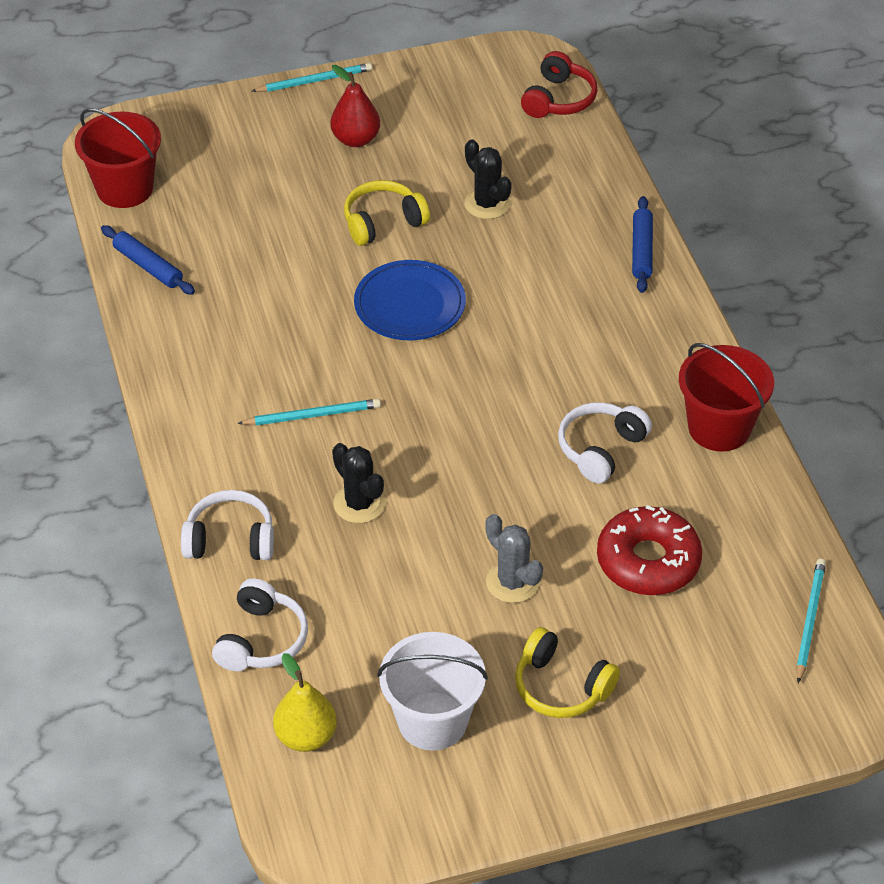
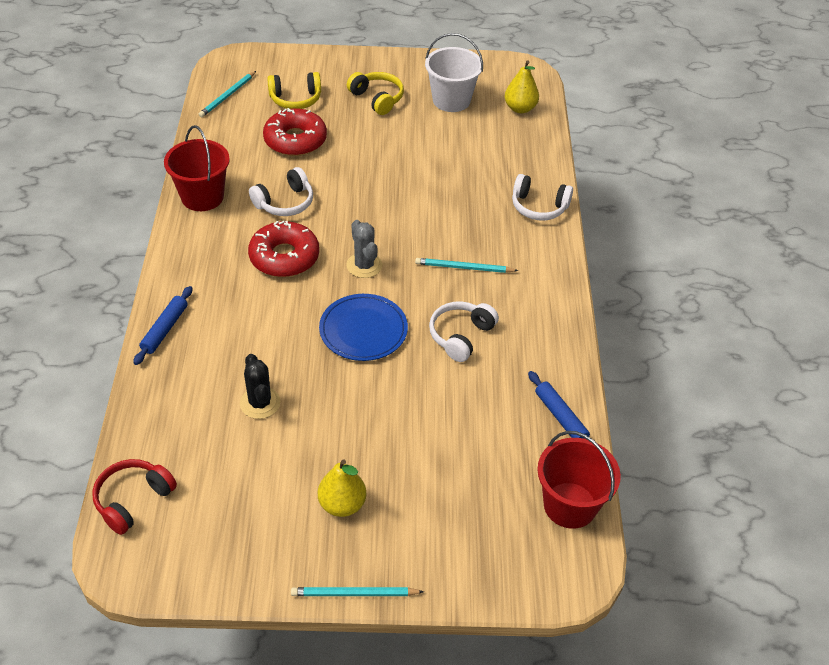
camera: 165 degrees left, 0 degrees up
white headphones [212,578,308,671] -> white headphones moved to [429,301,499,362]
red pear [330,65,380,147] -> yellow pear [318,459,367,517]
black cactus [332,443,385,523] -> none
yellow headphones [344,180,430,246] -> yellow headphones moved to [267,72,321,109]
grey cactus [485,514,543,603] -> grey cactus moved to [346,220,382,278]
none -> red donut [248,221,319,277]

